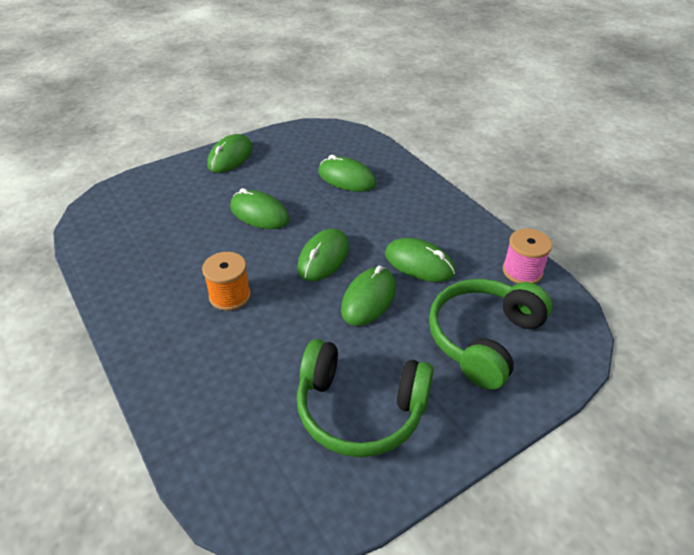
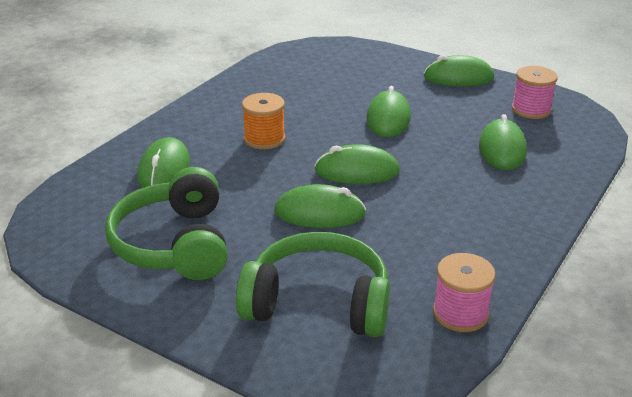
camera: 65 degrees right, 10 degrees down
green mouse [385,238,455,282] -> green mouse moved to [137,137,190,188]
none -> pink spool [512,66,558,119]

